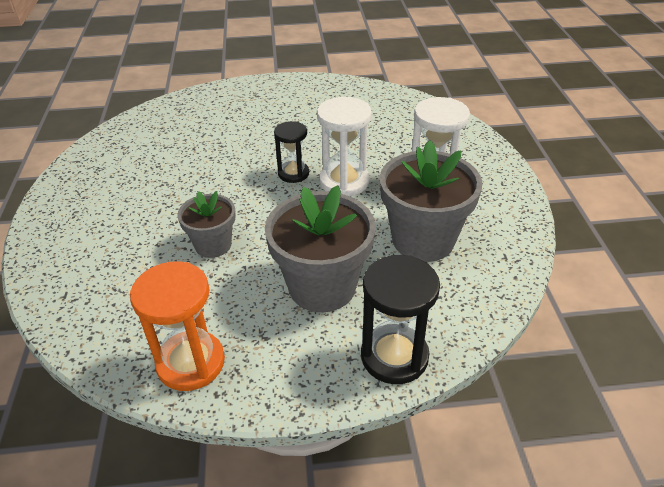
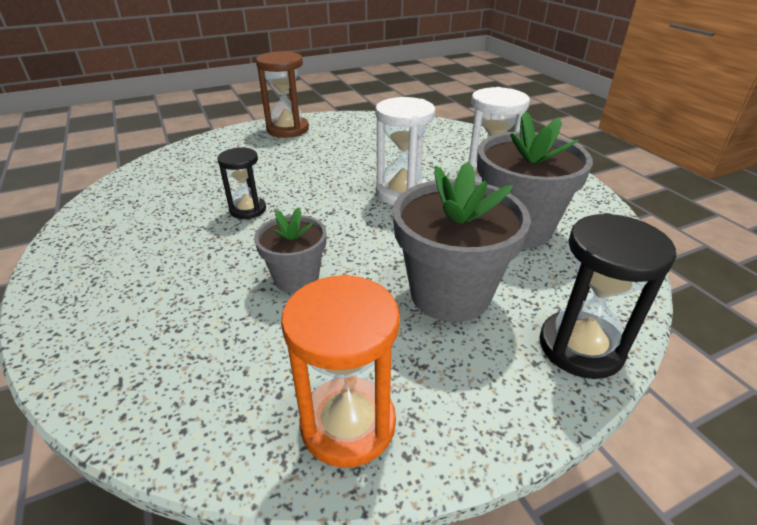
camera: 20 degrees left, 5 degrees down
black hourglass [274,121,309,183] -> black hourglass moved to [218,147,266,219]
none -> brown hourglass [256,51,309,138]

